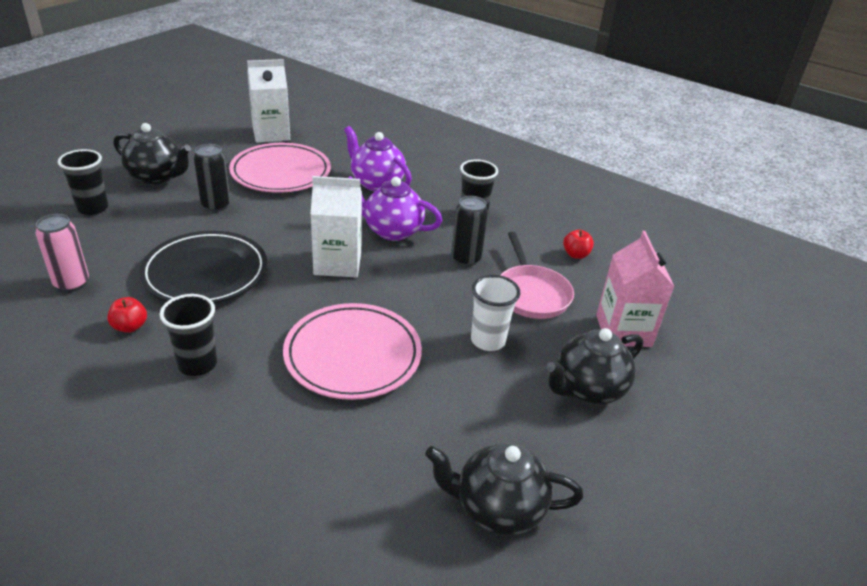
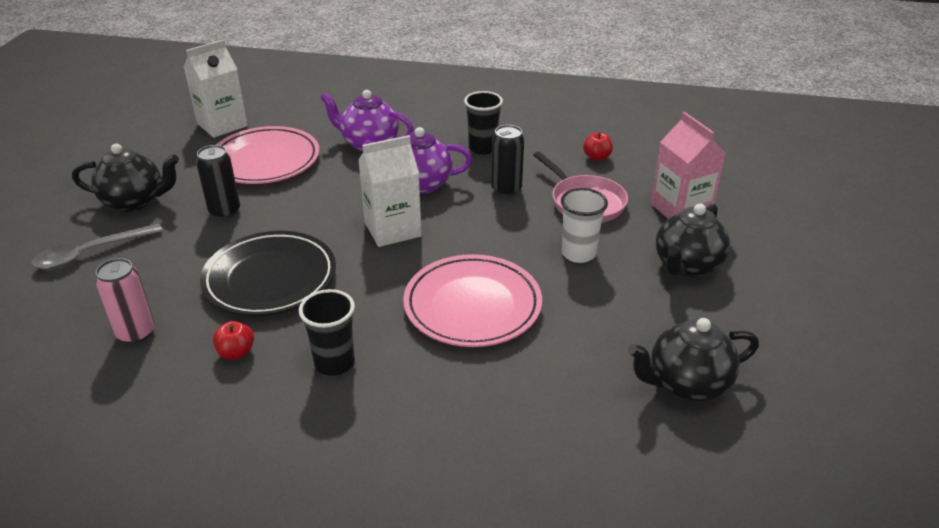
camera: 20 degrees left, 0 degrees up
black cup [58,149,108,215] -> grey spoon [31,224,163,270]

